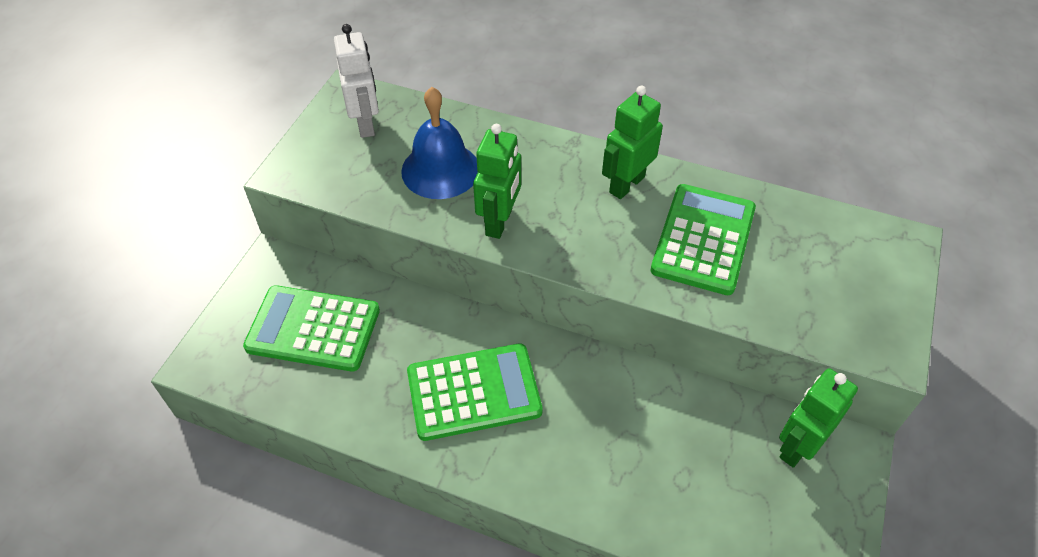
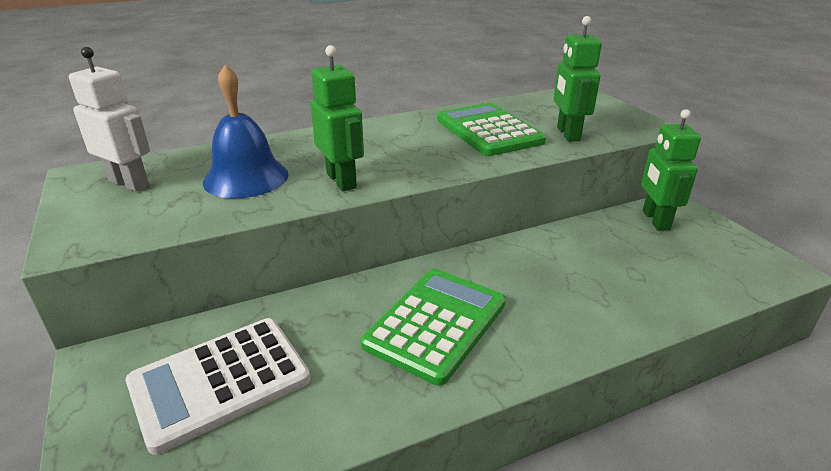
camera: 45 degrees left, 20 degrees down
green calculator [243,285,380,372] -> white calculator [126,318,310,455]
green robot [602,86,663,199] -> green robot moved to [554,16,602,141]

